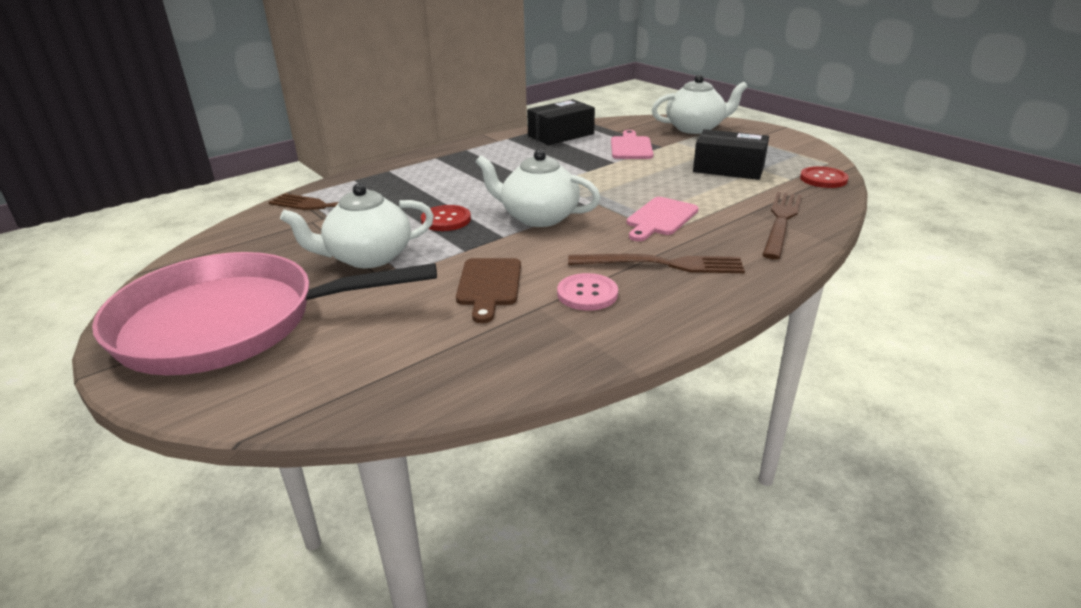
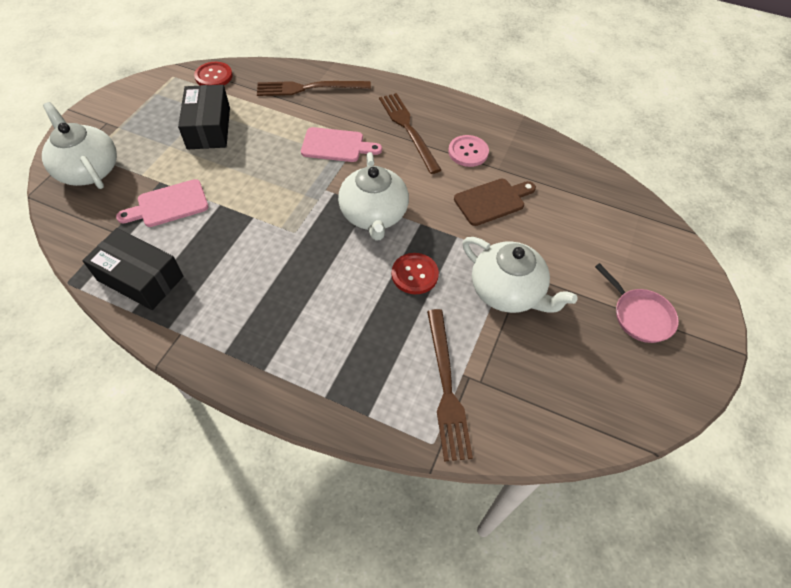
camera: 120 degrees left, 25 degrees up
pink pan [92,252,437,375] -> pink pan [595,263,679,343], size x0.41

